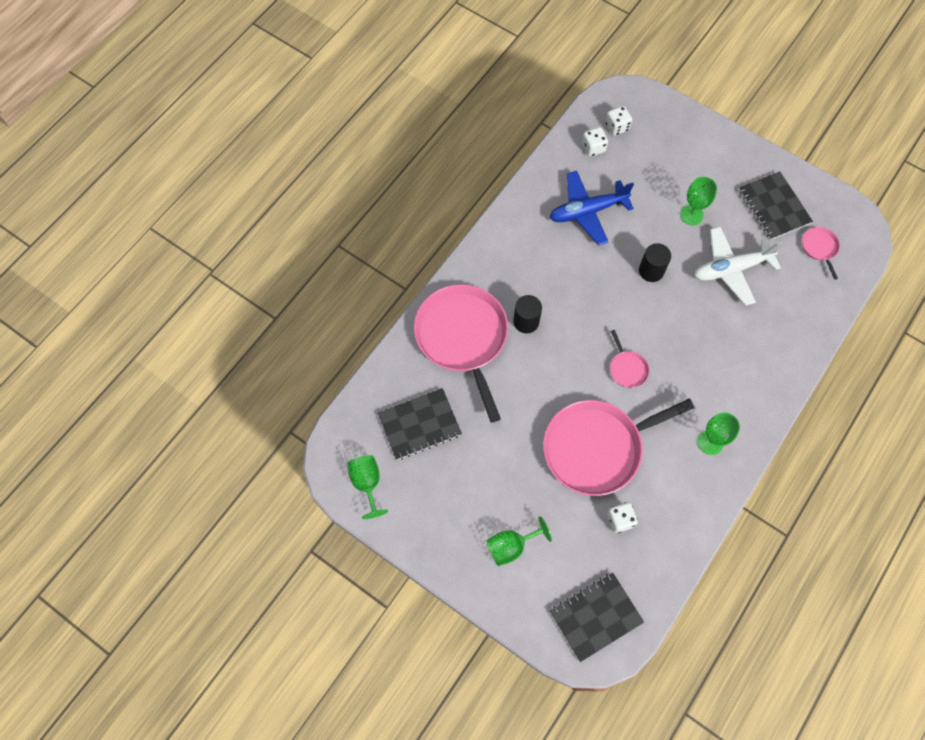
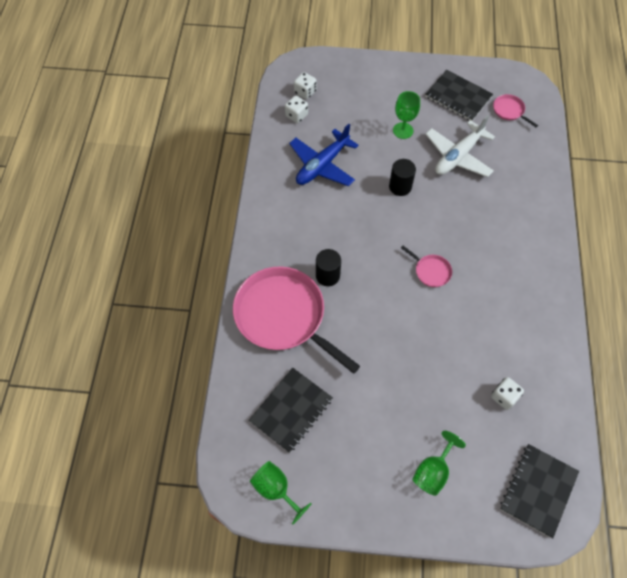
camera: 30 degrees left, 5 degrees down
pink pan [543,399,694,496] -> none
green goblet [698,412,740,455] -> none

